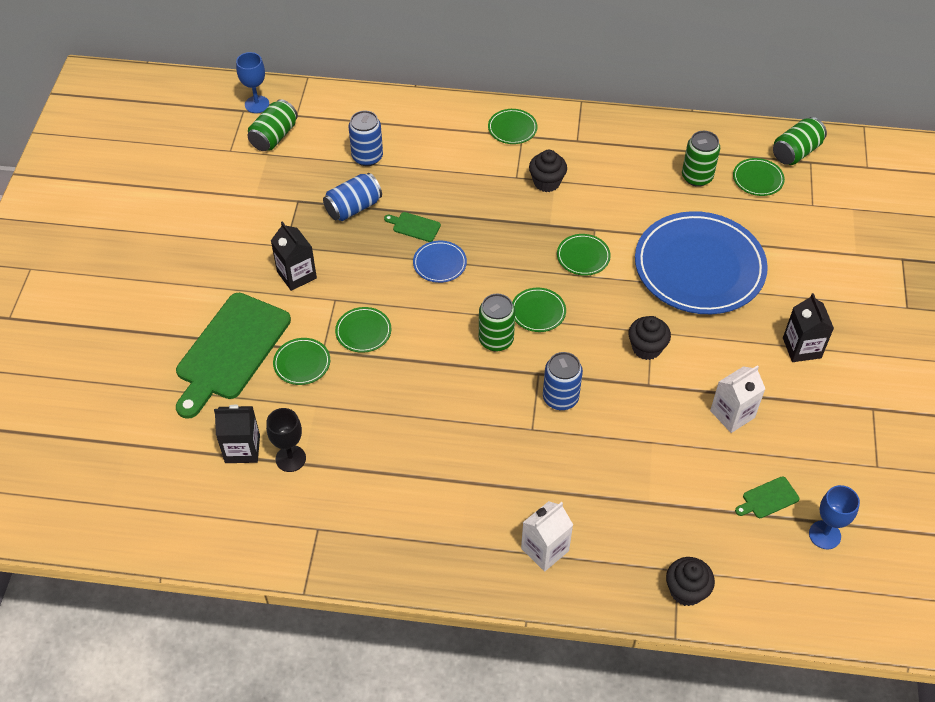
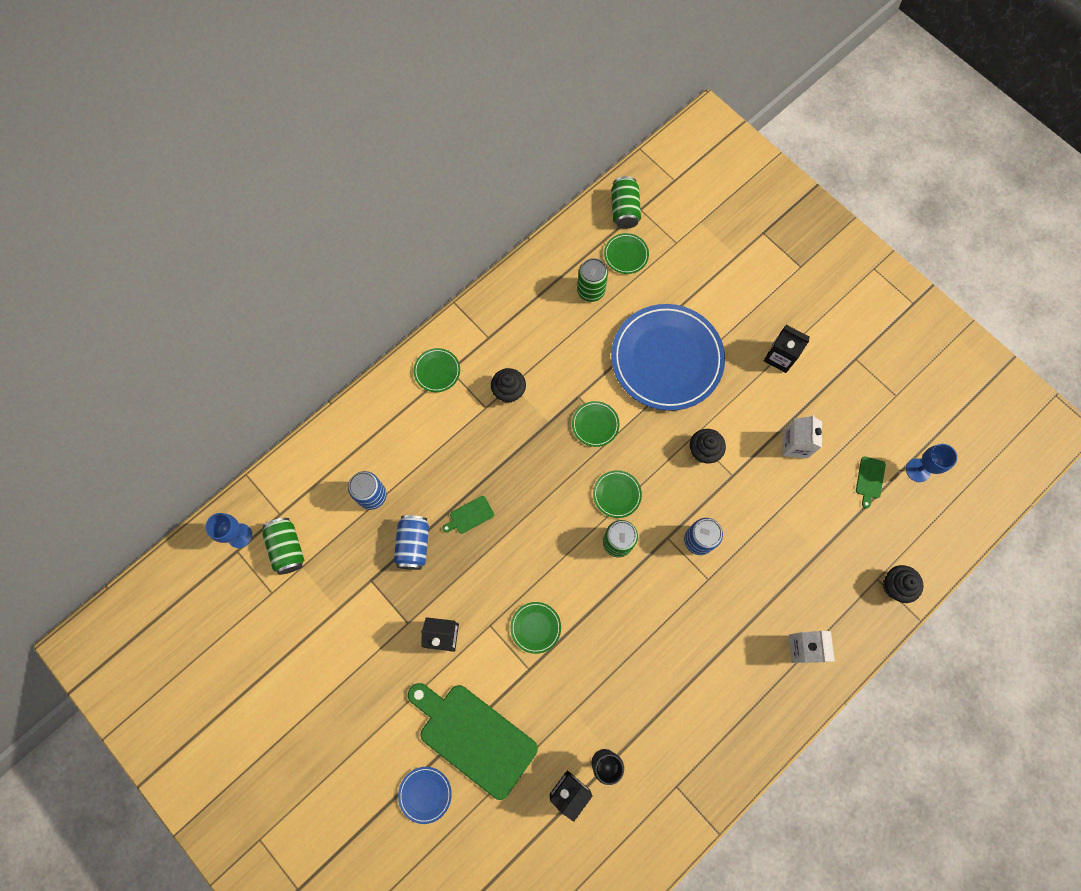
camera: 50 degrees left, 20 degrees up
green cutting board [176,293,291,419] -> green cutting board turned 150 degrees clockwise [408,683,538,800]
green plate [273,338,330,385] -> none
blue plate [413,241,467,283] -> blue plate moved to [398,767,452,824]

